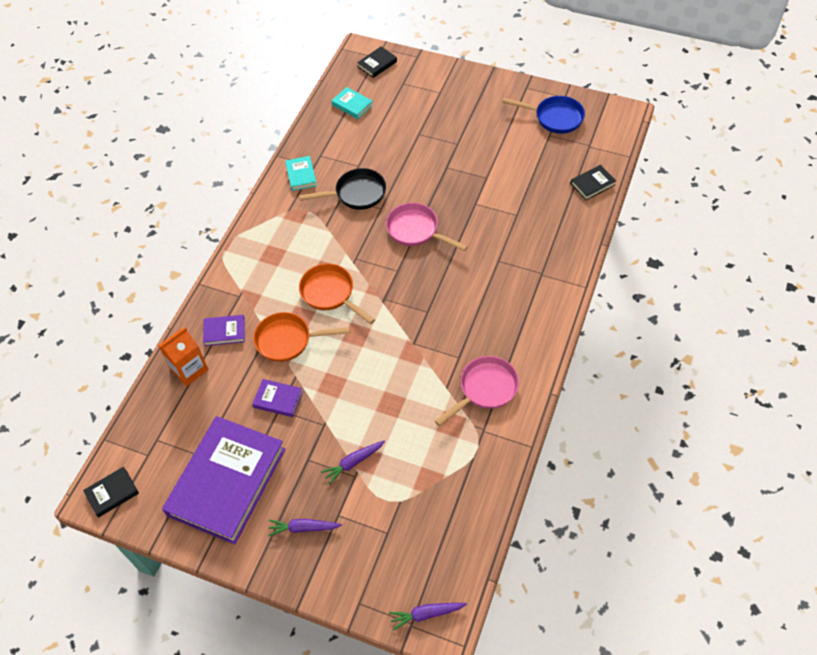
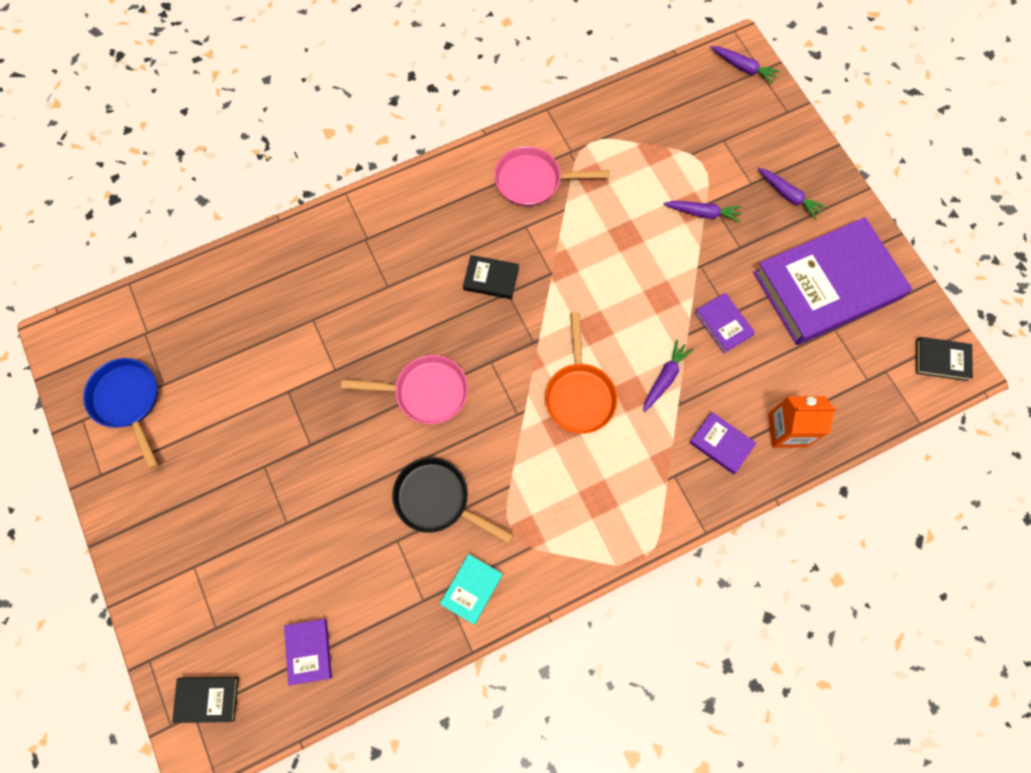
camera: 140 degrees left, 15 degrees up
orange pan [253,312,350,362] -> purple carrot [643,340,694,412]
turquoise book [332,87,373,119] -> purple book [284,619,332,686]
pink pan [386,203,468,251] -> pink pan turned 75 degrees counterclockwise [341,355,468,424]
black book [571,165,616,200] -> black book moved to [463,255,519,299]

